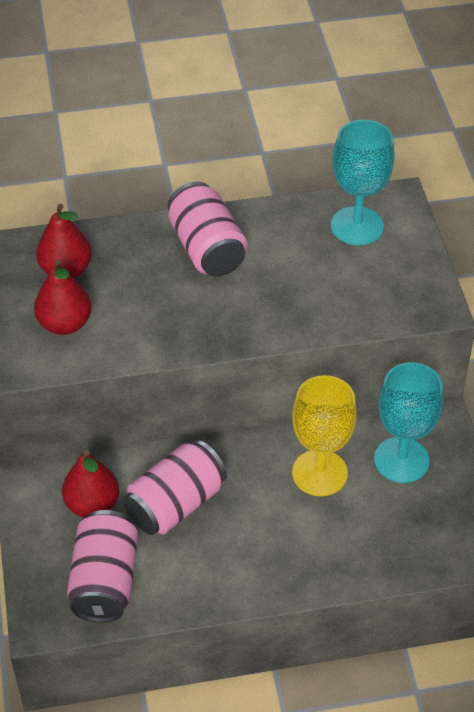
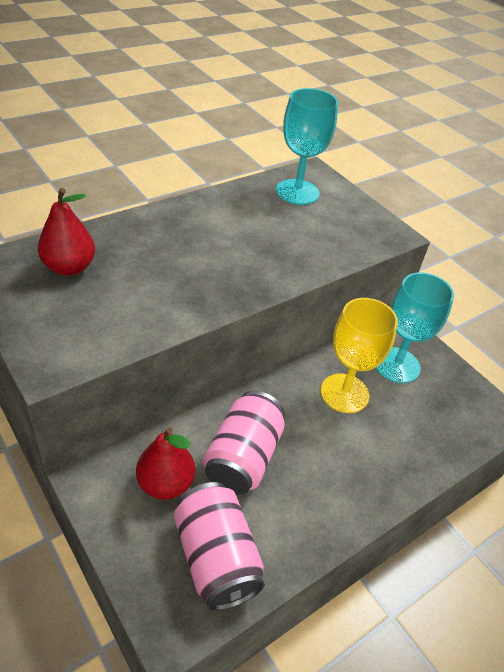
camera: 30 degrees left, 5 degrees down
red pear [34,259,91,335] -> none
pink can [168,182,247,277] -> none

